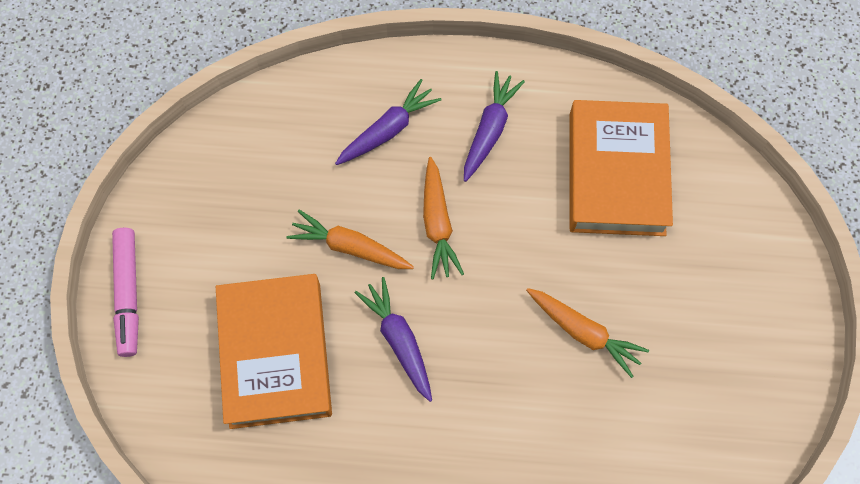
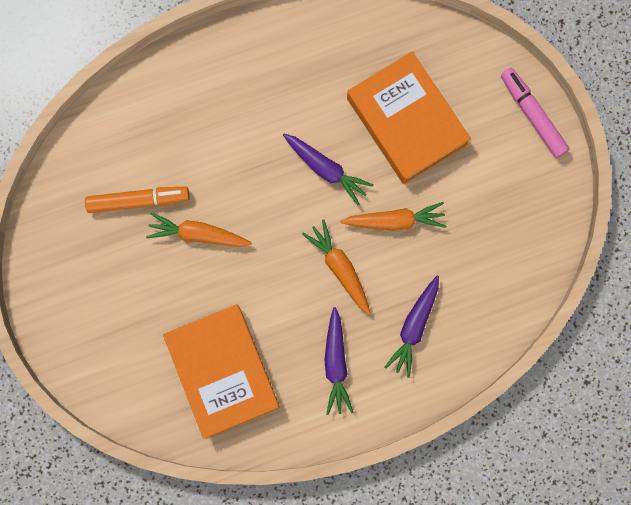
camera: 155 degrees right, 10 degrees up
none -> orange marker [85,186,190,213]

